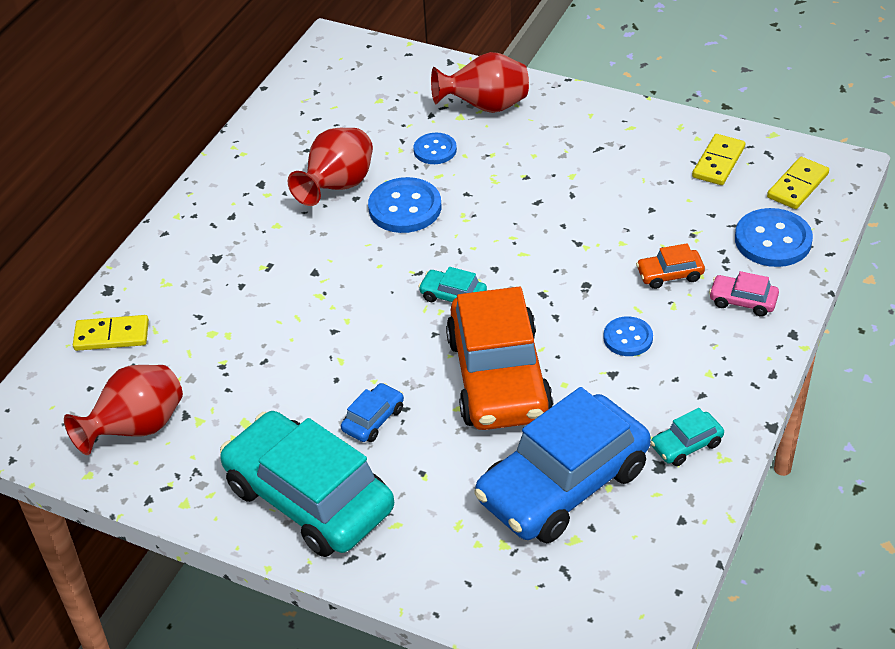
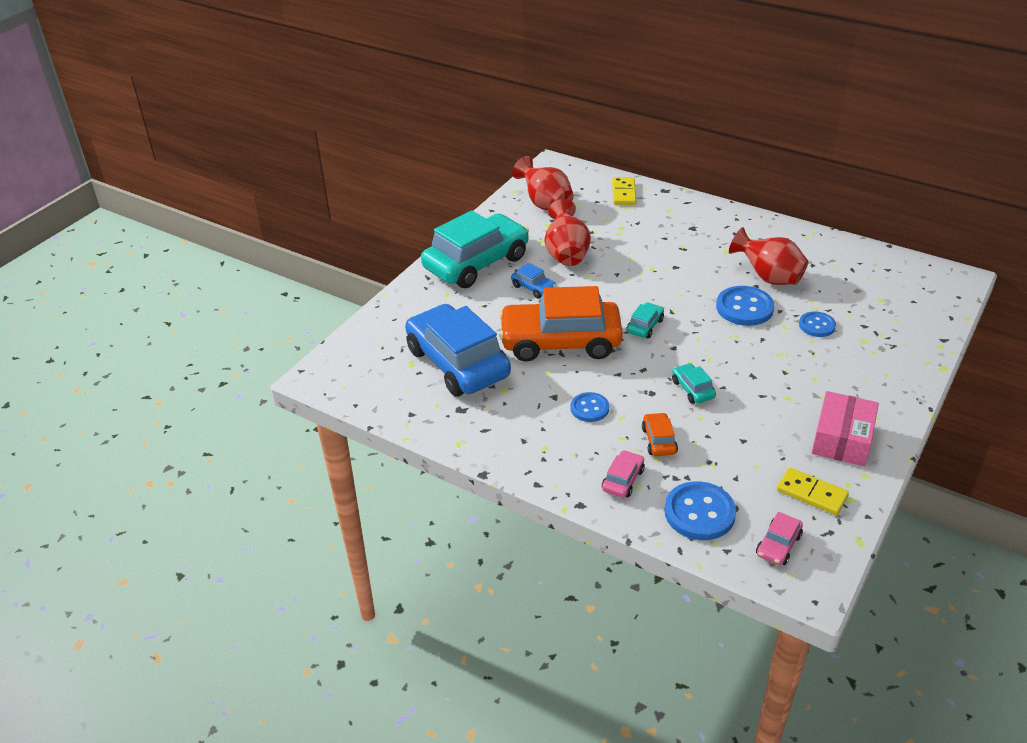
camera: 95 degrees right, 5 degrees down
red vase [431,52,529,113] -> red vase moved to [545,199,591,266]
turquoise car [650,408,724,466] -> turquoise car moved to [672,363,716,404]
yellow domino [767,157,829,209] -> pink car [756,512,803,565]
none -> pink box [812,391,879,466]

